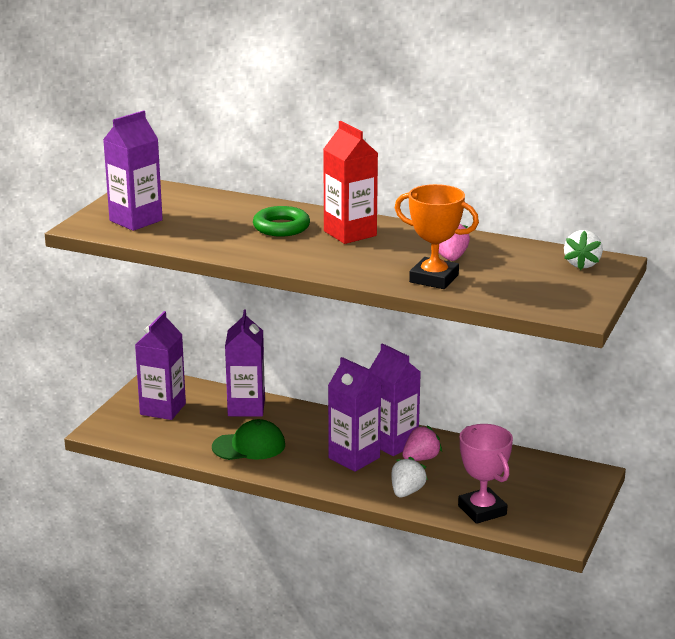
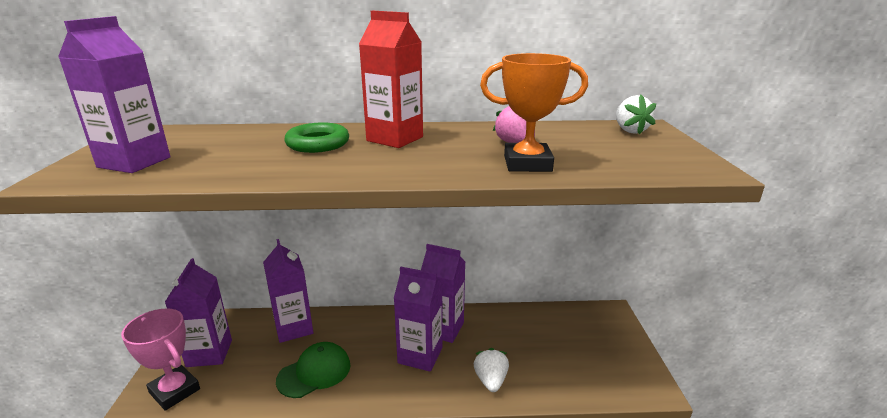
camera: 25 degrees left, 0 degrees up
pink strawberry [402,425,442,461] -> none
pink trophy [458,424,513,524] -> pink trophy moved to [121,308,200,411]

